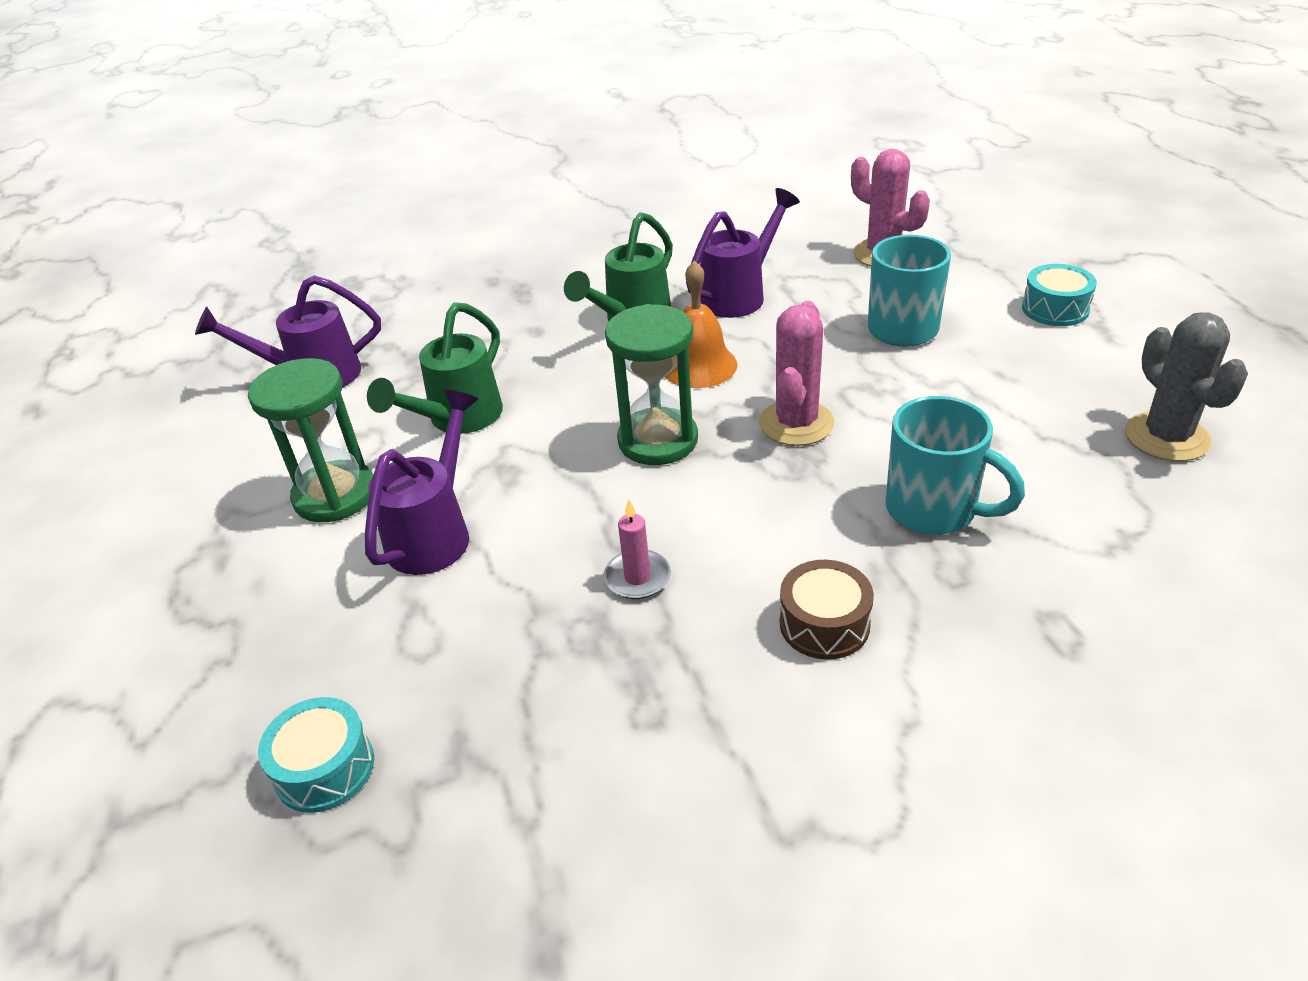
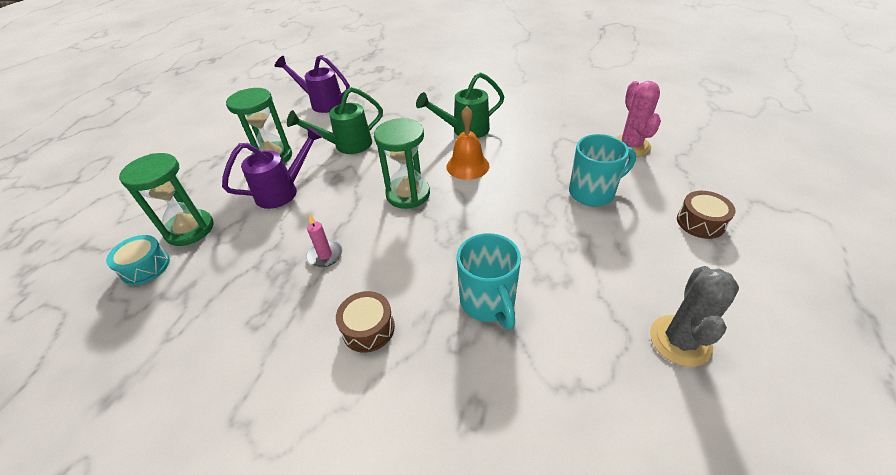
camera: 35 degrees right, 5 degrees up
purple watering can [686,188,800,318] -> none
pink cactus [759,301,834,446] -> none
turquoise drum [1022,264,1097,326] -> brown drum [677,191,736,239]
none -> green hourglass [119,153,214,246]

